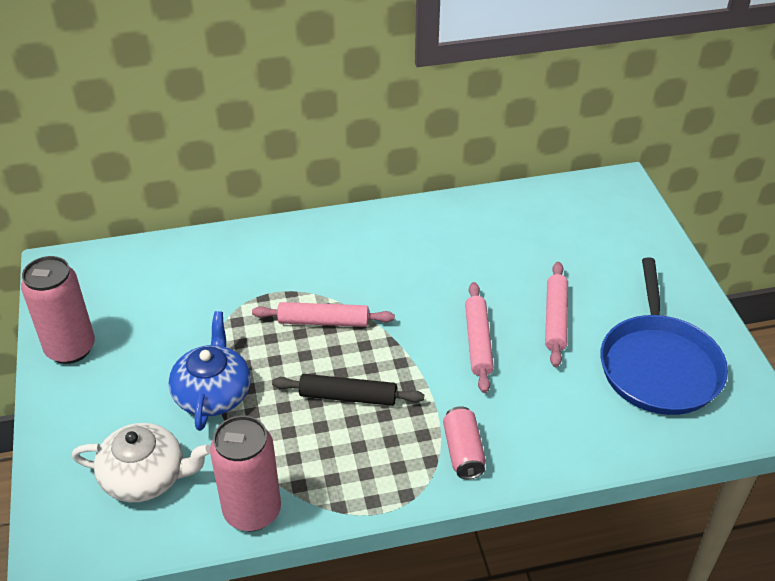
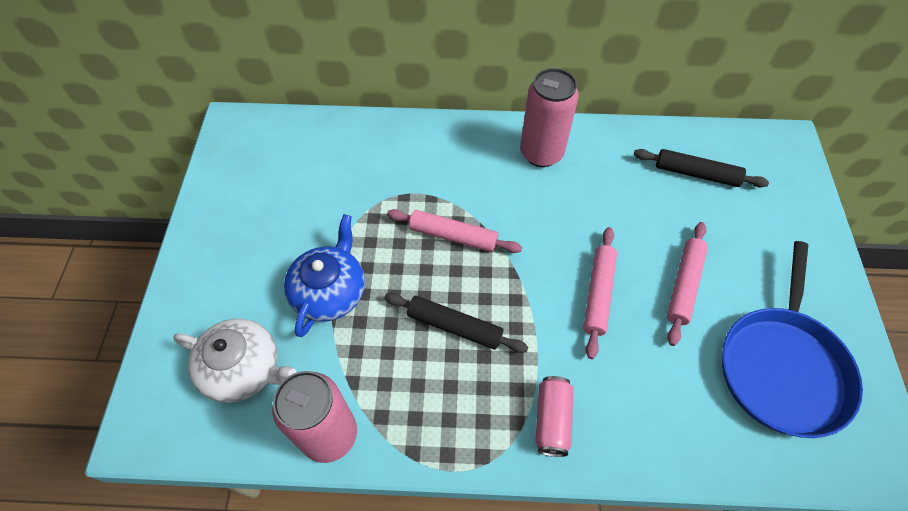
camera: 15 degrees right, 15 degrees up
pink can [21,256,95,364] -> pink can moved to [520,68,579,167]
none -> black rolling pin [634,149,769,188]

